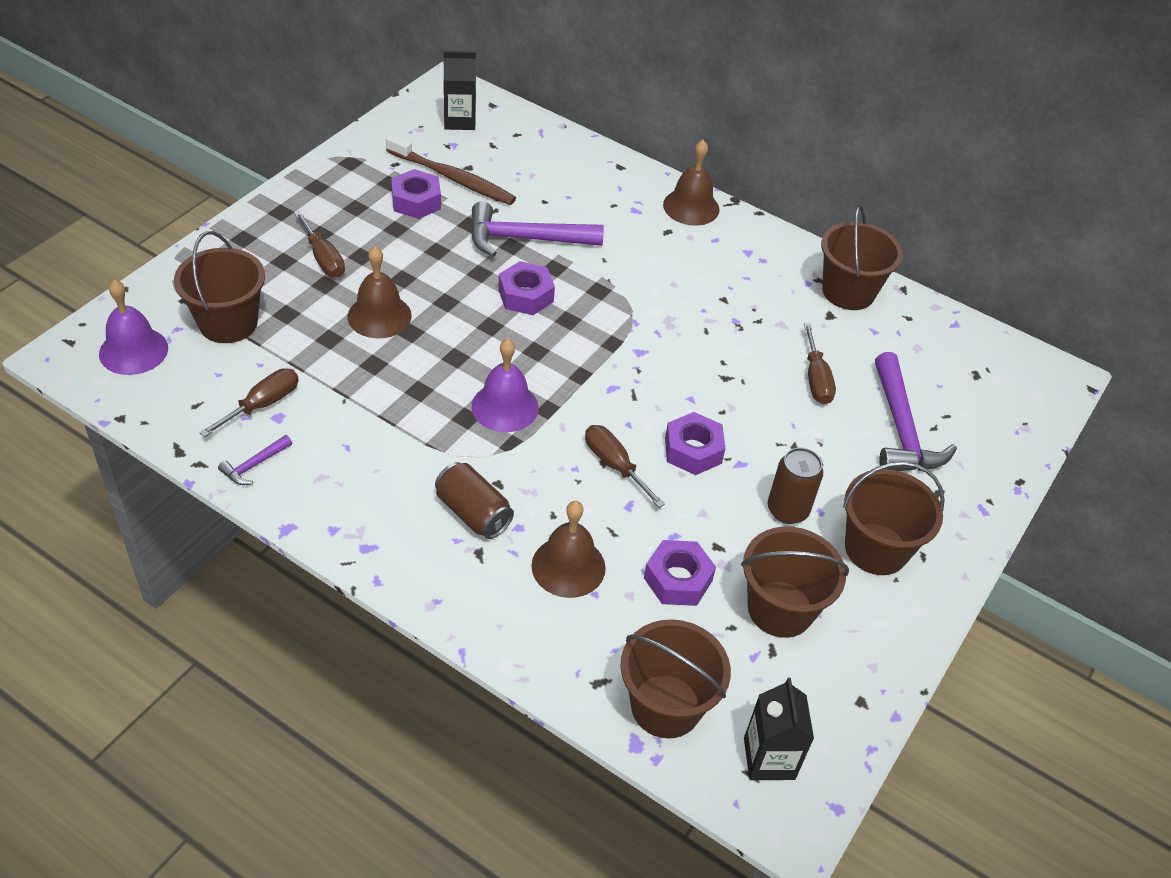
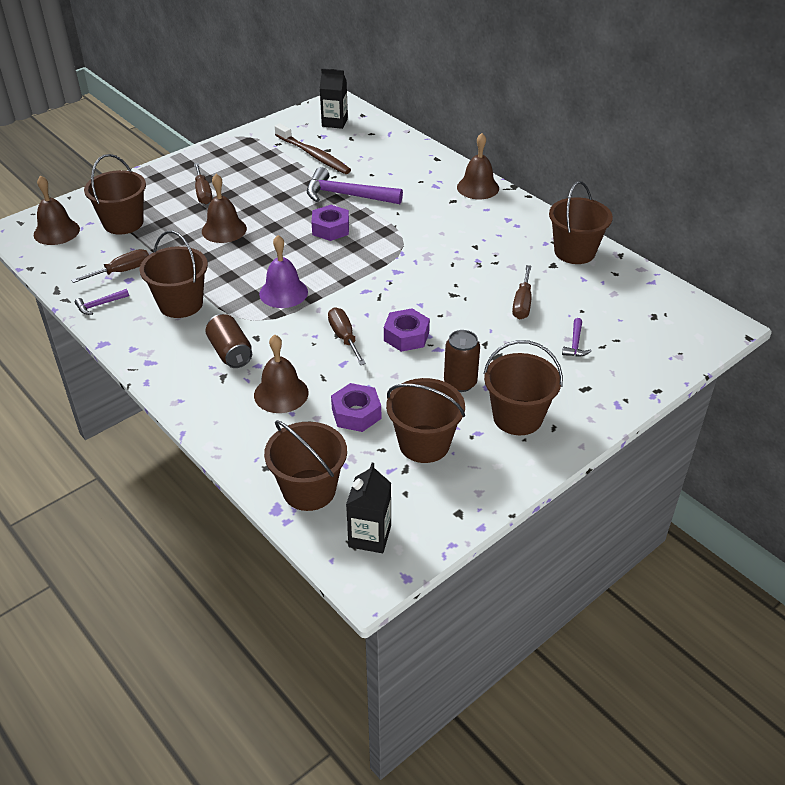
camera: 20 degrees right, 5 degrees down
purple bell [99,280,168,375] -> brown bell [34,175,80,245]
purple nut [391,169,441,219] -> none
purple hammer [875,352,957,471] -> purple hammer [562,318,592,357], size x0.46
none -> brown bucket [139,231,208,318]

